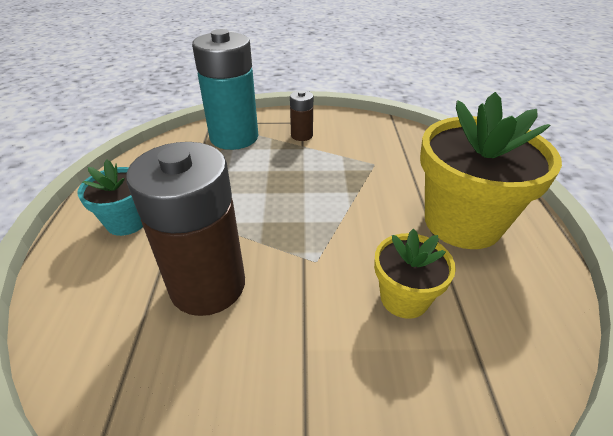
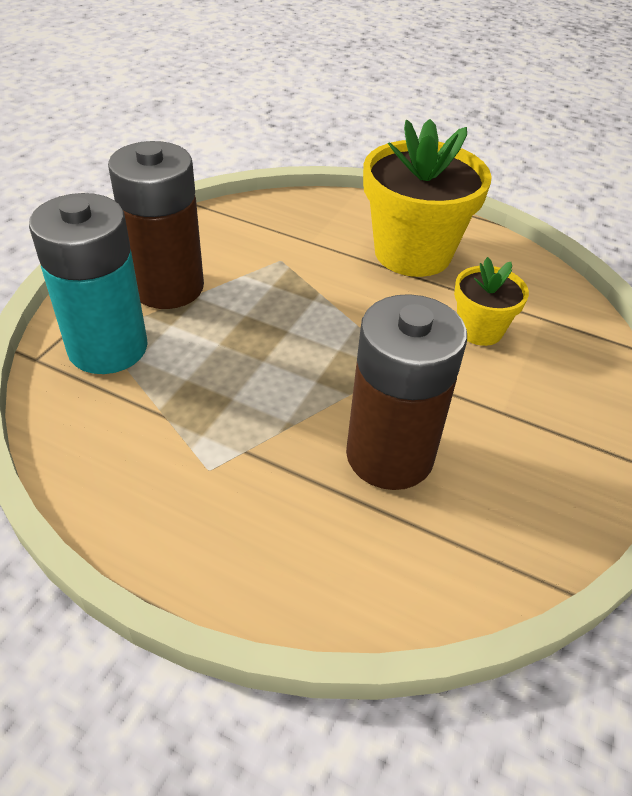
camera: 65 degrees left, 5 degrees up
turquoise flower pot [77,160,143,236] -> none
brown battery [290,90,313,141] -> brown battery [108,141,204,309], size x2.17

